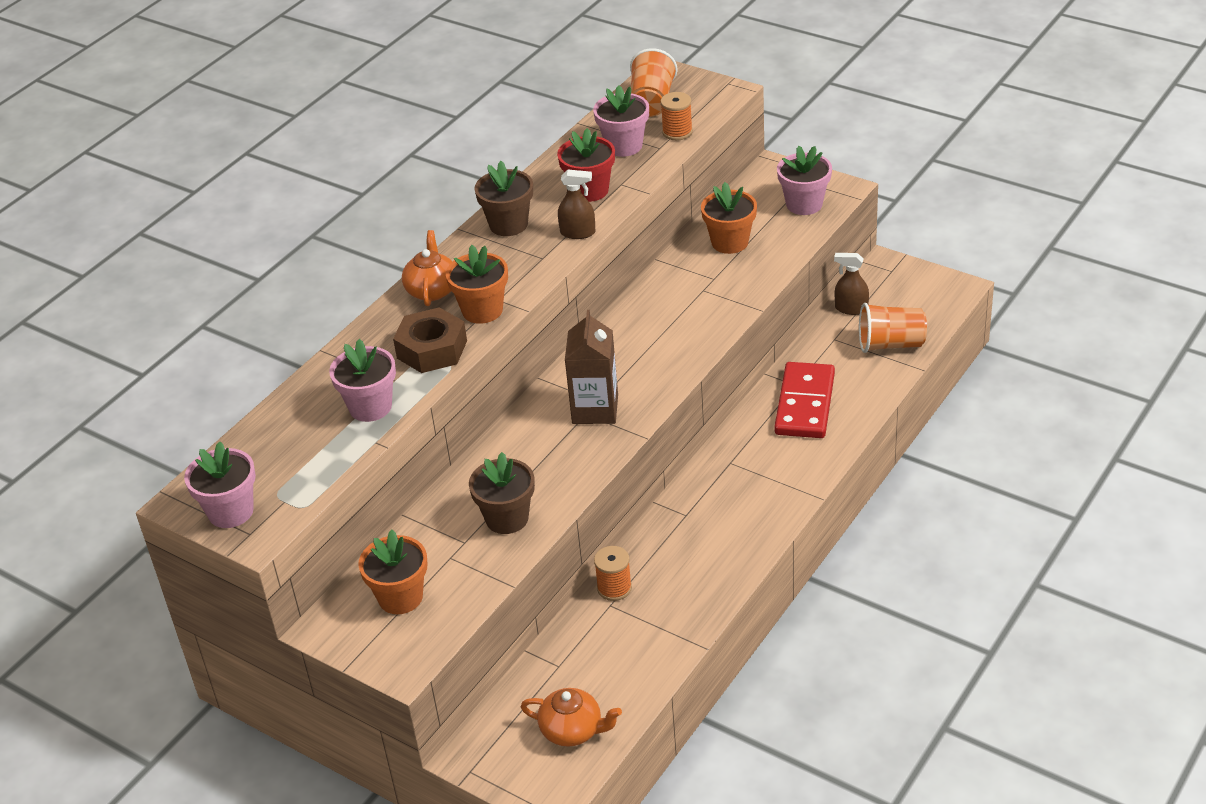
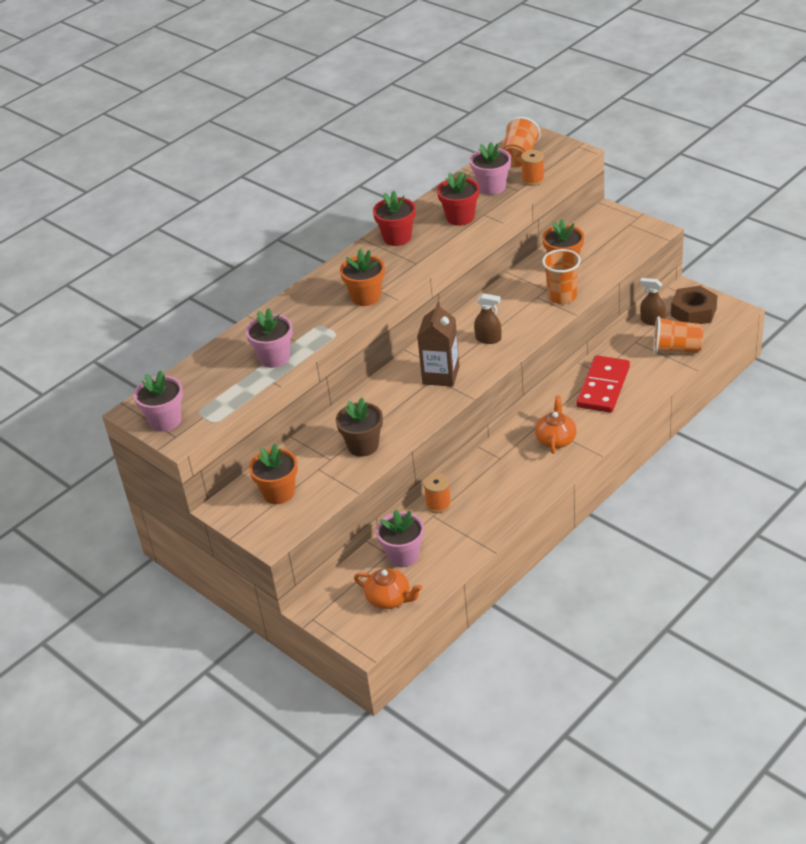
camera: 10 degrees right, 0 degrees up
brown nut [393,307,467,373] -> brown nut moved to [671,286,718,324]
orange teapot [402,230,453,306] -> orange teapot moved to [535,396,576,454]
brown flower pot [474,161,533,236] -> red flower pot [373,191,416,246]
brown spray bottle [558,169,595,239] -> brown spray bottle moved to [474,293,501,344]
pink flower pot [777,146,832,215] -> pink flower pot moved to [376,510,424,567]
none -> orange cup [542,249,581,304]

